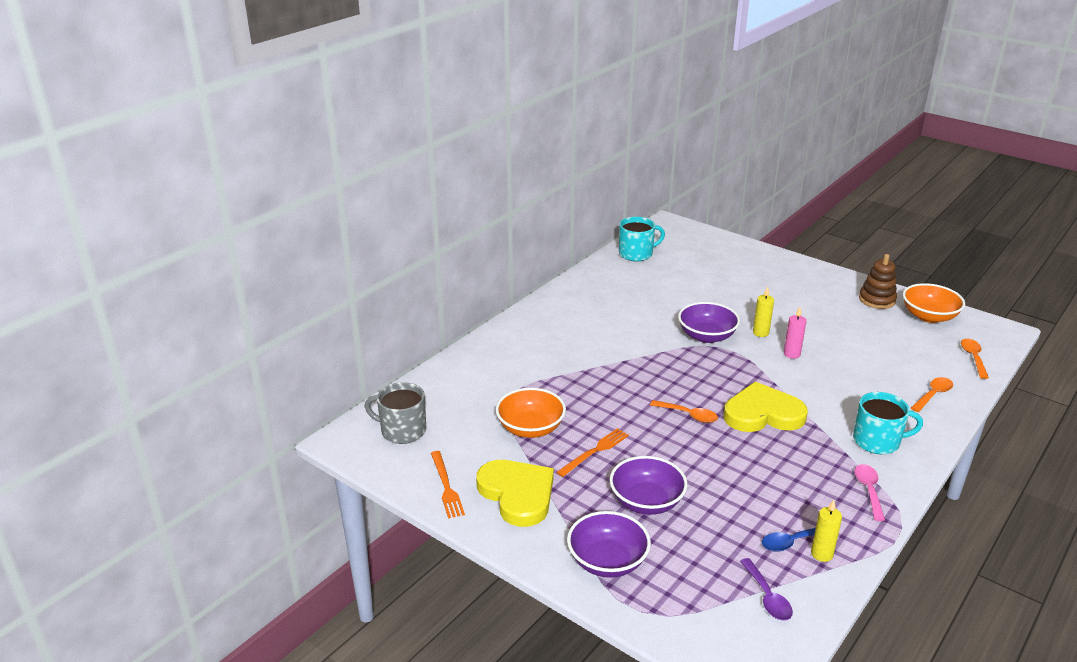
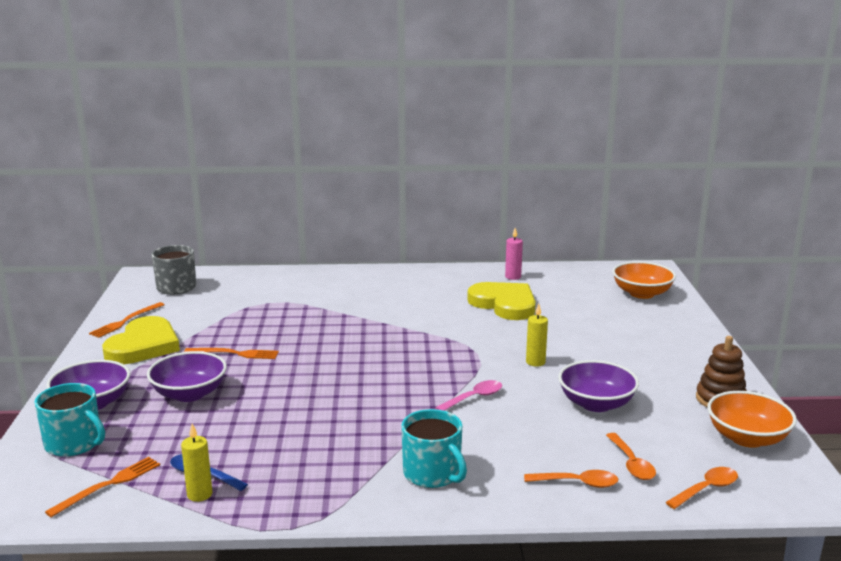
camera: 50 degrees right, 10 degrees down
orange bowl [496,388,566,438] -> orange bowl moved to [612,261,676,299]
turquoise mug [619,217,665,261] -> turquoise mug moved to [34,383,105,457]
orange spoon [650,400,718,423] -> orange spoon moved to [606,433,656,480]
purple bowl [678,302,740,343] -> purple bowl moved to [558,360,639,412]
yellow heart [724,382,808,432] -> yellow heart moved to [467,282,536,320]
purple spoon [740,558,793,621] -> orange fork [45,457,160,517]
pink candle [784,307,807,359] -> pink candle moved to [505,228,523,280]
pink spoon [855,464,885,521] -> pink spoon moved to [435,380,502,411]

